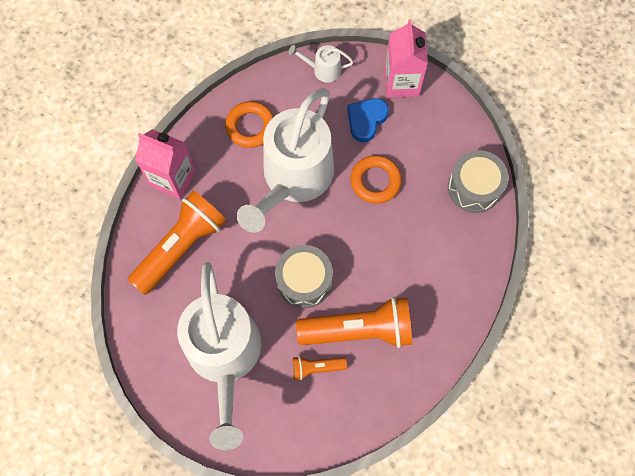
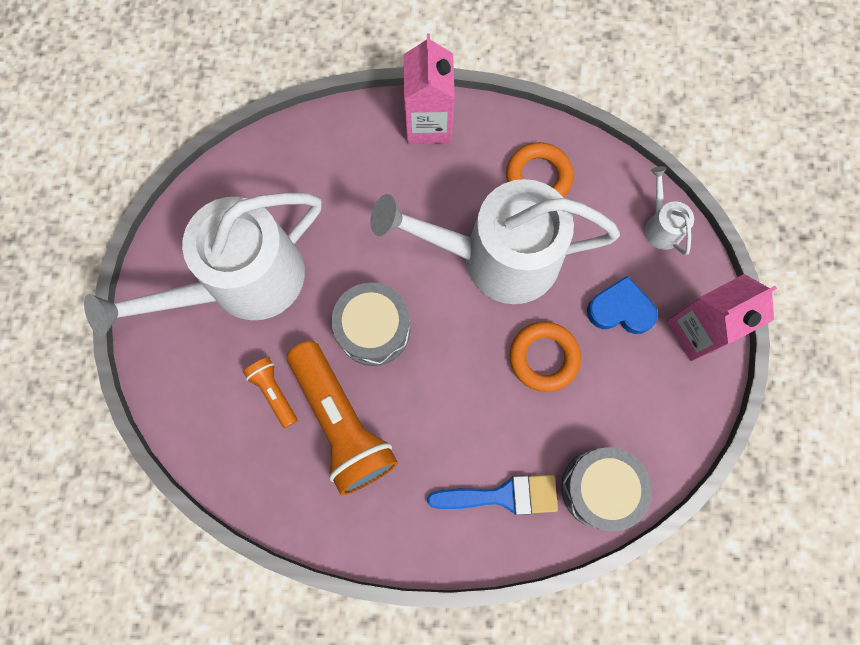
camera: 65 degrees right, 5 degrees up
orange flashlight [128,191,227,295] -> none
none -> blue brush [427,474,558,515]

